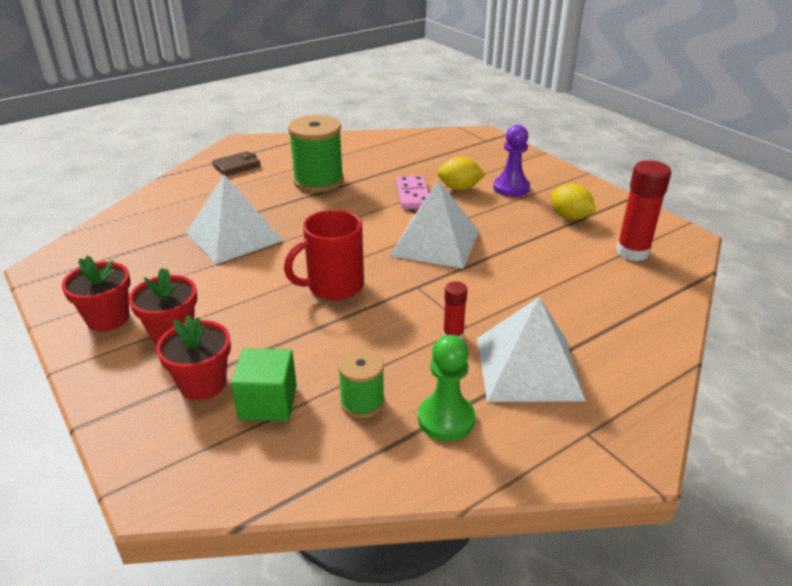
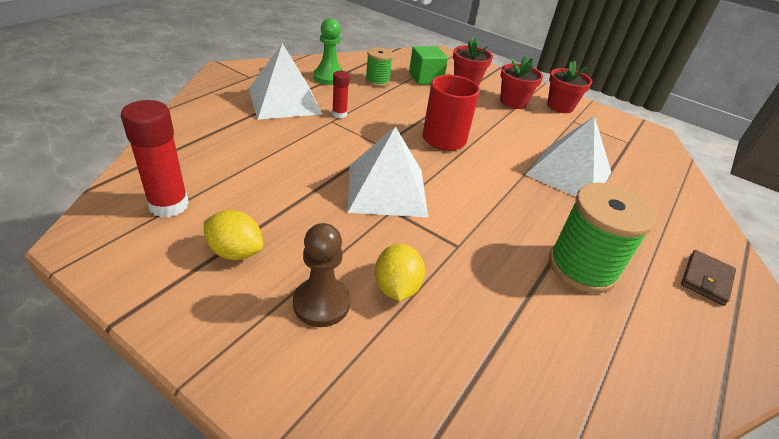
camera: 155 degrees right, 5 degrees up
pink domino [396,175,429,209] -> none
yellow lemon [437,157,486,190] -> yellow lemon turned 75 degrees counterclockwise [375,244,425,301]
purple pawn [493,125,530,197] -> brown pawn [293,223,350,327]

